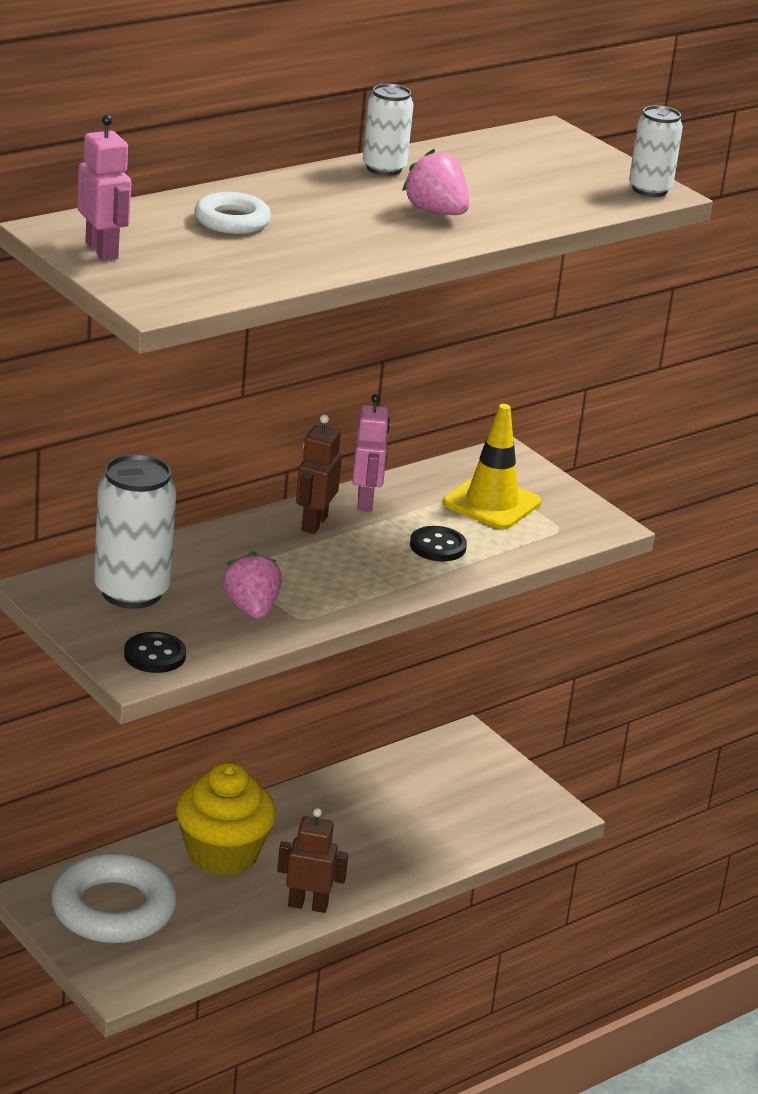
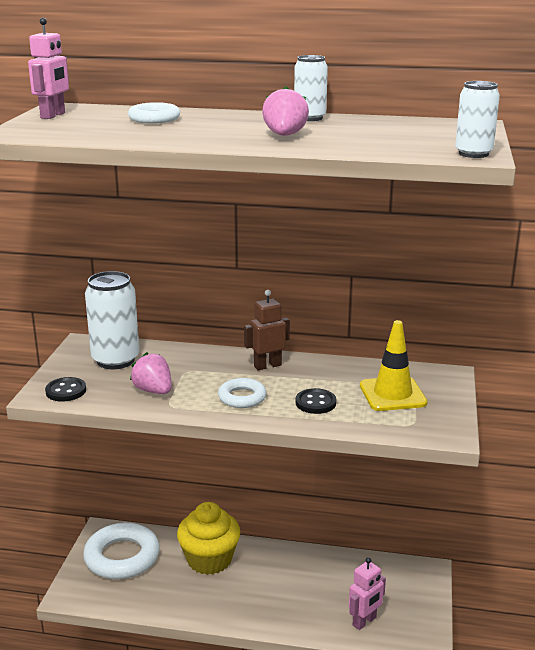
camera: 50 degrees right, 5 degrees down
pink strawberry [222,551,282,619] -> pink strawberry turned 75 degrees counterclockwise [130,352,172,394]
brown robot [277,808,348,913] -> none
pink robot [352,394,390,512] -> pink robot moved to [349,557,386,630]
none -> white ring [218,378,267,408]

